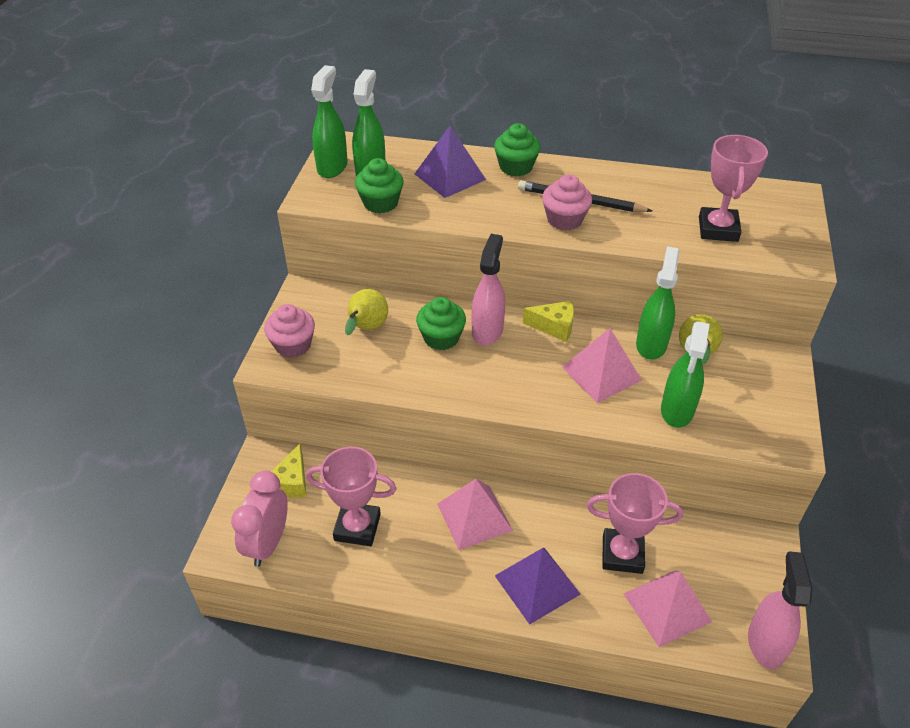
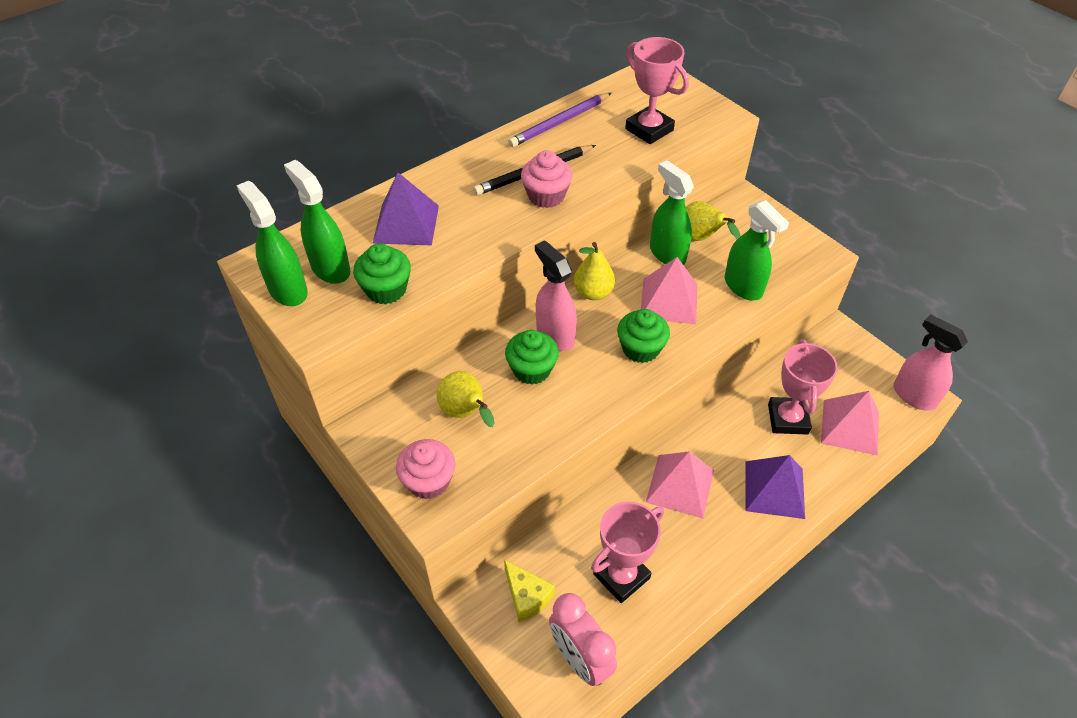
camera: 50 degrees left, 5 degrees up
green cupcake [494,123,540,176] -> green cupcake moved to [617,309,670,363]
yellow cheese [523,301,574,342] -> yellow pear [574,242,615,300]
pink trophy [586,473,683,574] -> pink trophy turned 45 degrees counterclockwise [768,340,838,435]
none -> purple pencil [508,93,611,147]

